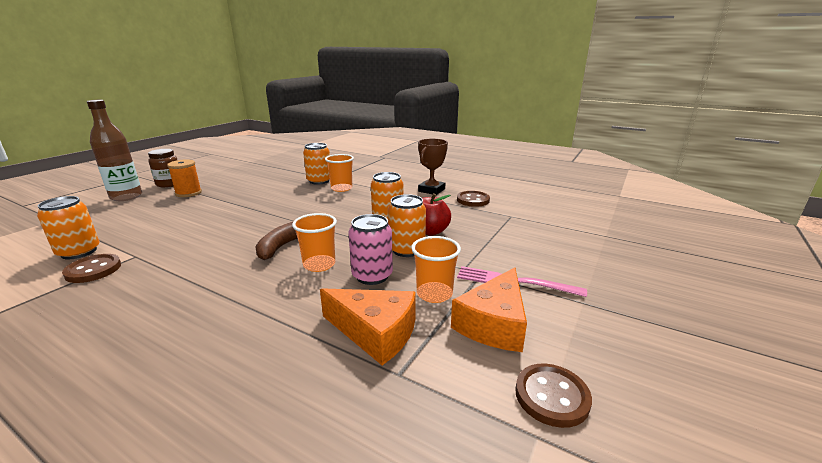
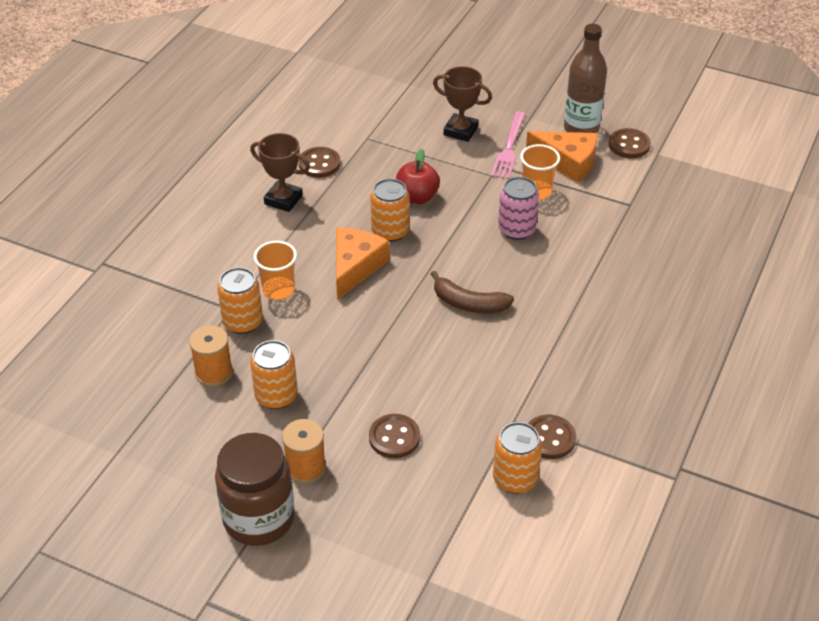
camera: 95 degrees left, 20 degrees up
brown bottle [87,100,142,201] -> brown bottle moved to [564,24,607,133]
brown jar [148,149,177,187] -> brown jar [215,433,295,546], size x1.60
orange cup [292,213,337,272] -> none
orange cheese [320,288,416,365] -> orange cheese moved to [336,228,390,300]
orange can [388,194,426,257] -> orange can moved to [250,340,298,409]
none -> orange spool [189,325,233,387]
none -> brown button [369,414,420,458]
none -> brown trophy [433,66,492,142]

